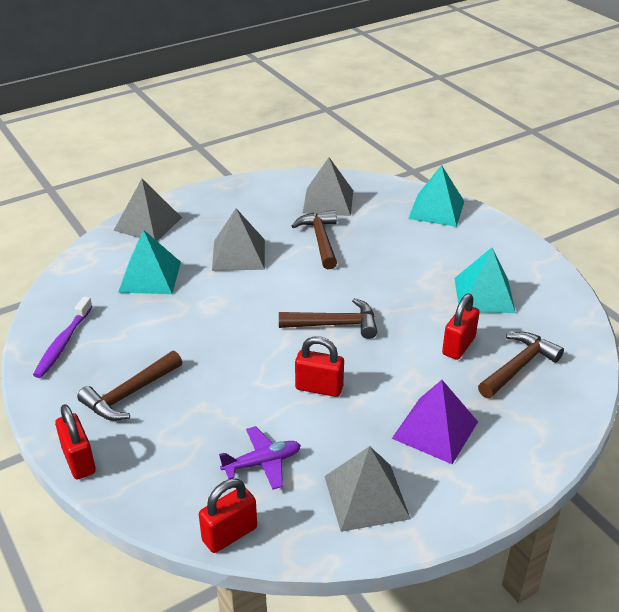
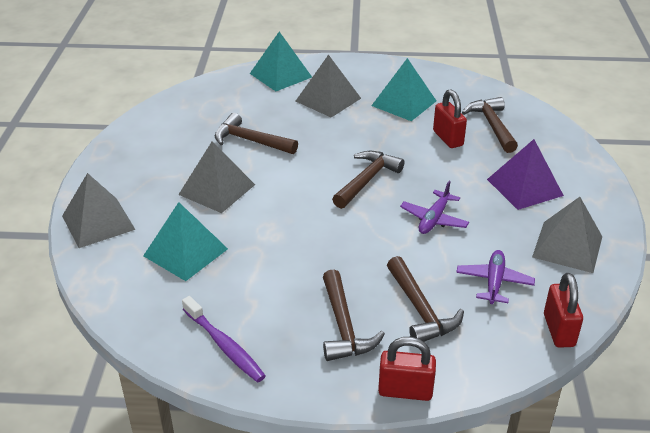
camera: 55 degrees left, 0 degrees up
red padlock [295,336,344,397] -> purple plane [400,181,469,234]
grey pyramid [302,157,353,216] -> grey pyramid moved to [296,55,361,118]
none -> brown hammer [387,256,464,342]

